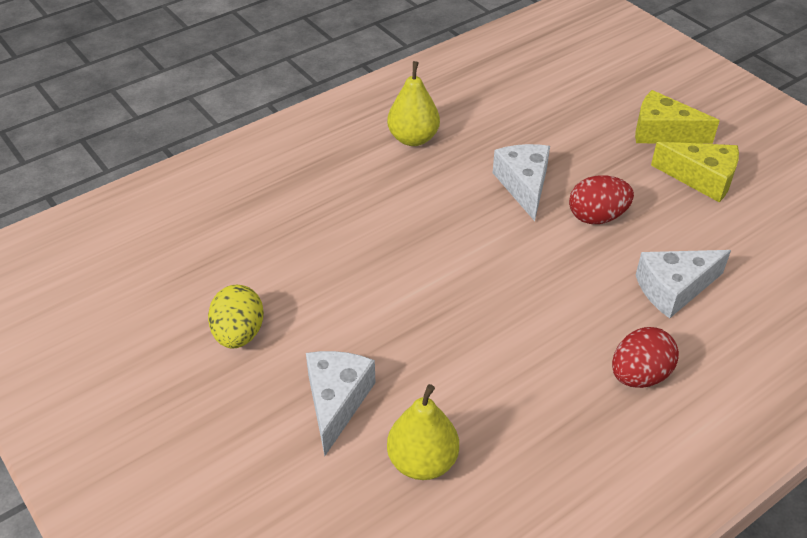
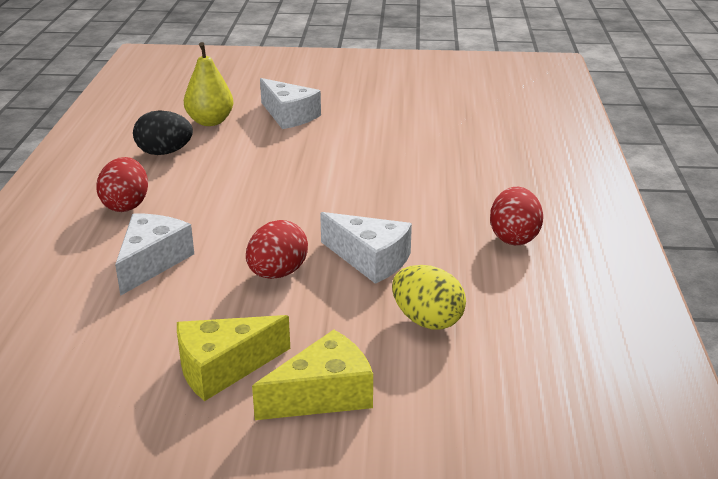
camera: 130 degrees right, 15 degrees down
yellow egg [208,285,264,349] -> yellow egg moved to [392,265,466,330]
yellow pear [387,61,440,146] -> red egg [490,187,543,245]
none -> black egg [133,110,193,155]

